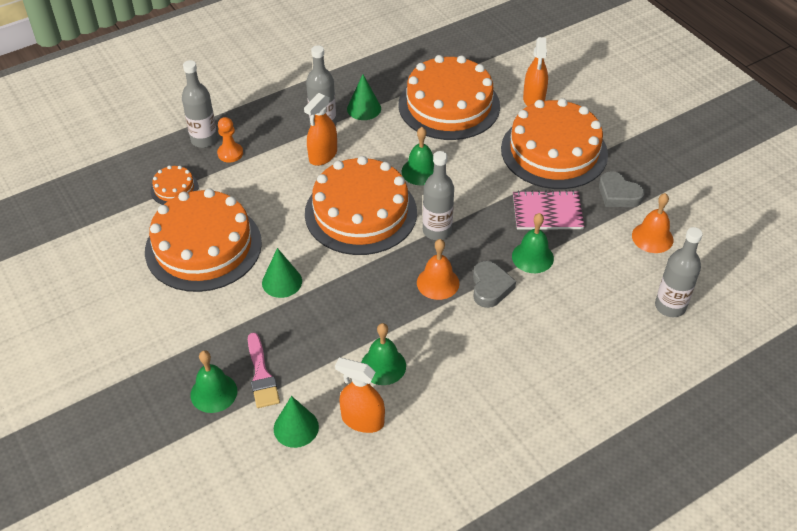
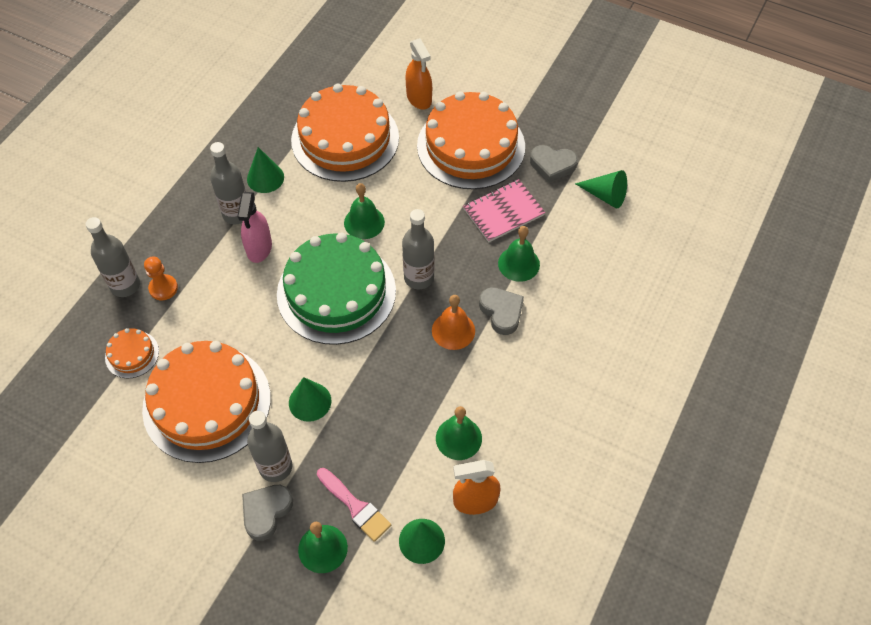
camera: 30 degrees left, 10 degrees up
orange spray bottle [304,93,337,166] -> pink spray bottle [237,192,272,263]
orange cake [305,156,417,255] -> green cake [277,232,396,345]
orange bell [632,193,673,253] -> green cone [575,170,627,209]
grey bottle [655,227,703,317] -> grey bottle moved to [247,411,292,482]
none -> grey heart [242,485,293,541]

